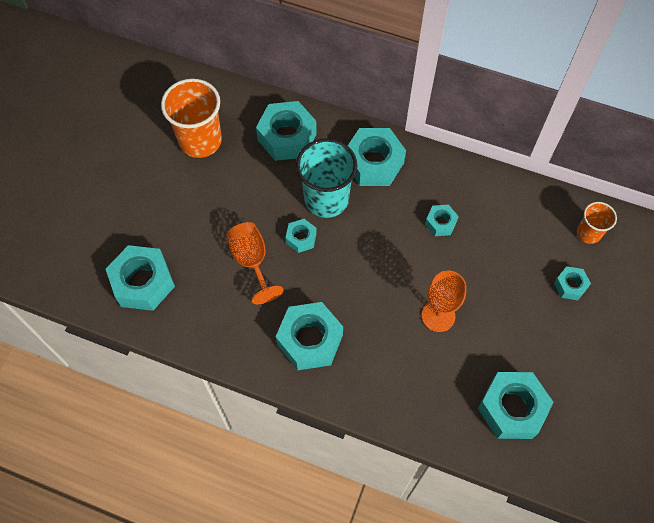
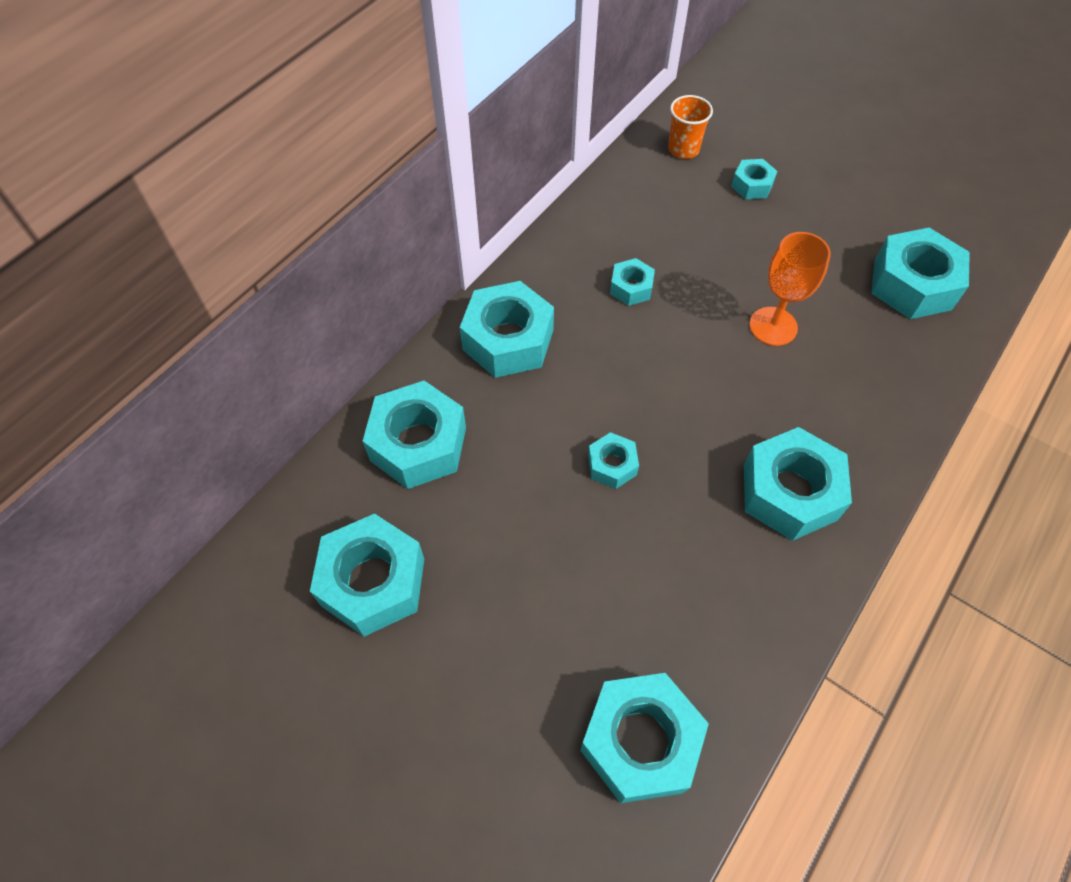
camera: 75 degrees left, 5 degrees down
orange cup [161,79,222,158] -> turquoise nut [310,514,424,637]
orange goblet [226,222,284,304] -> none
turquoise cup [296,138,357,218] -> none

